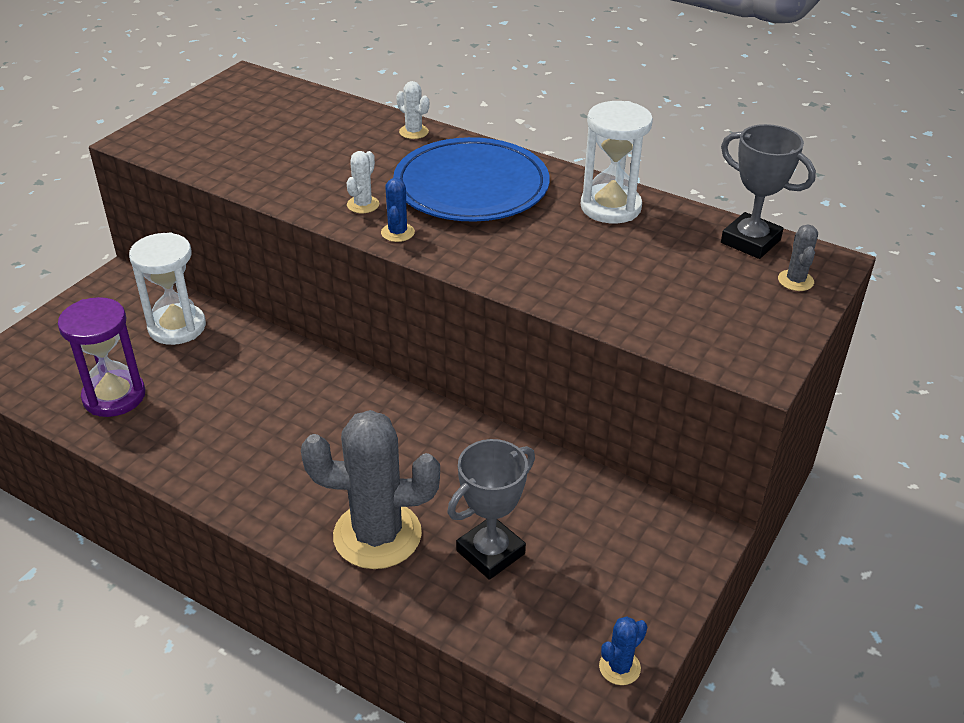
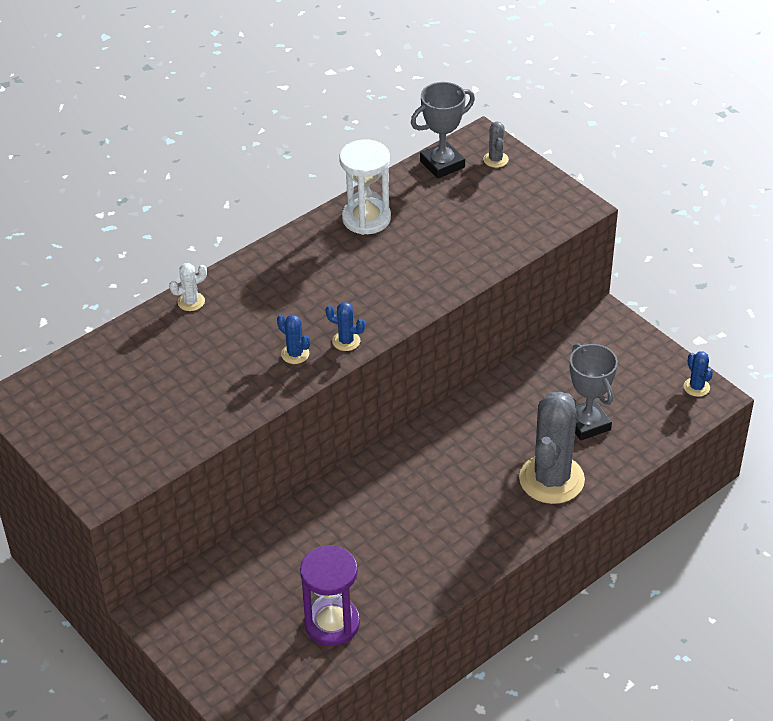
camera: 70 degrees left, 5 degrees up
white hourglass [129,232,206,345] -> none
white cactus [347,151,379,213] -> blue cactus [277,315,310,364]
blue plate [393,137,550,222] -> none
grey cactus [778,225,818,291] -> grey cactus turned 60 degrees clockwise [483,121,509,168]

